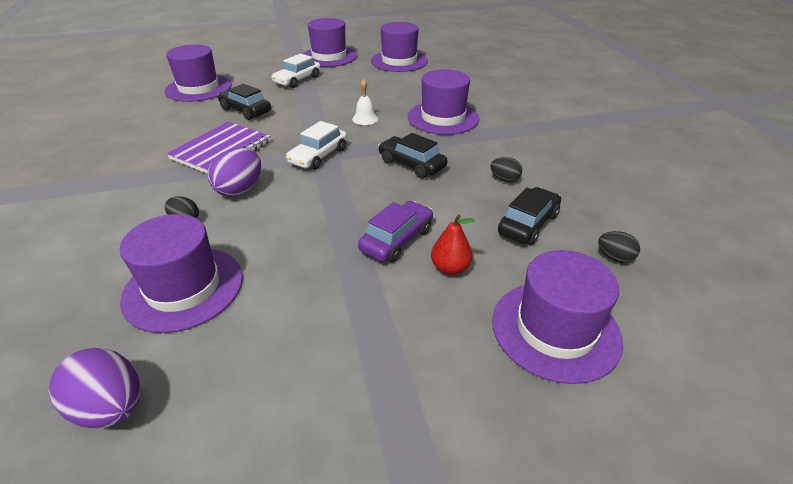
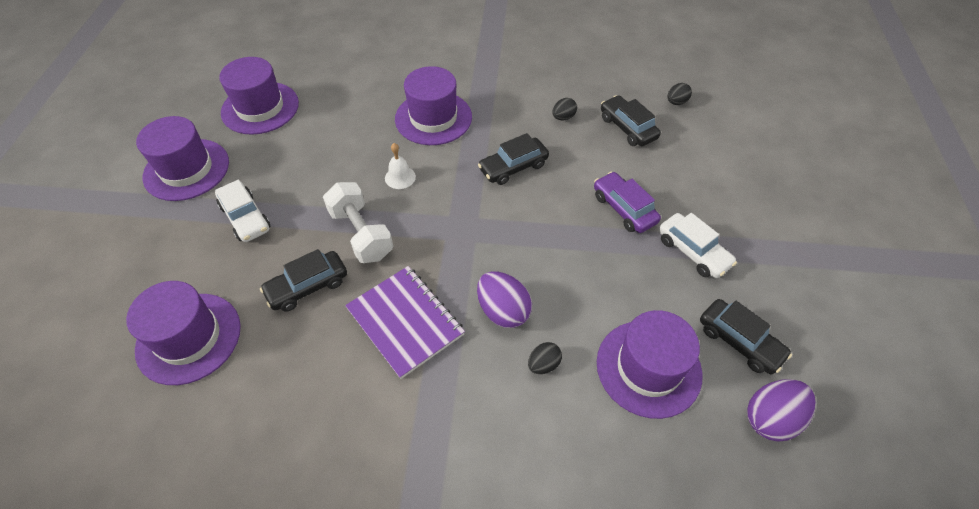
camera: 70 degrees left, 15 degrees up
white car [286,121,347,170] -> white car moved to [659,213,737,278]
red pear [431,214,475,275] -> none
purple hat [492,250,623,384] -> none
none -> white dumbbell [323,182,393,263]
none -> black car [700,299,792,374]

